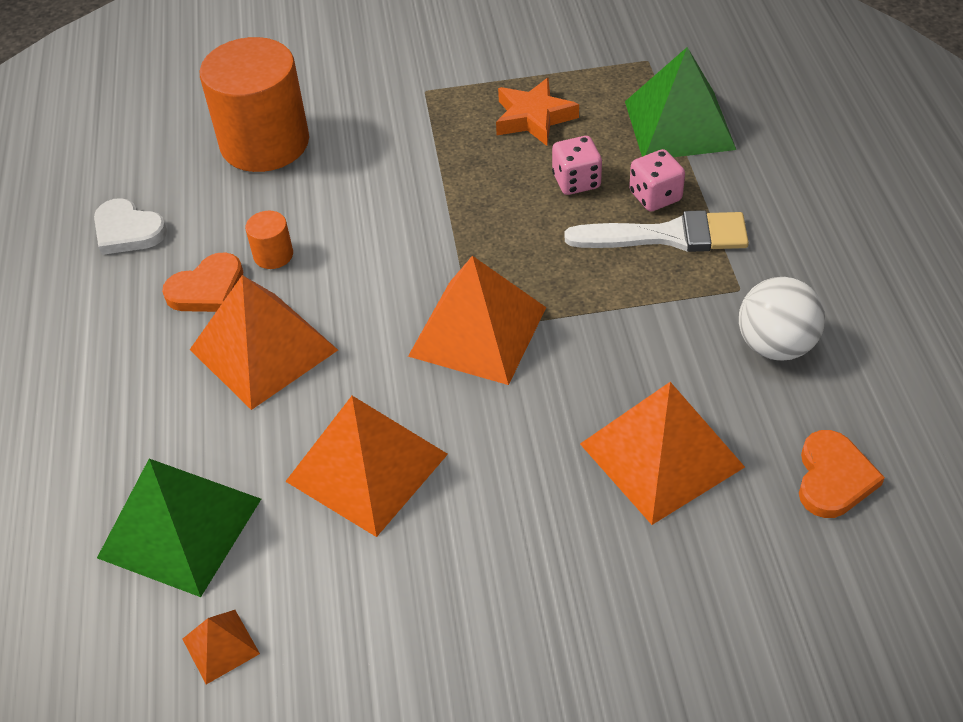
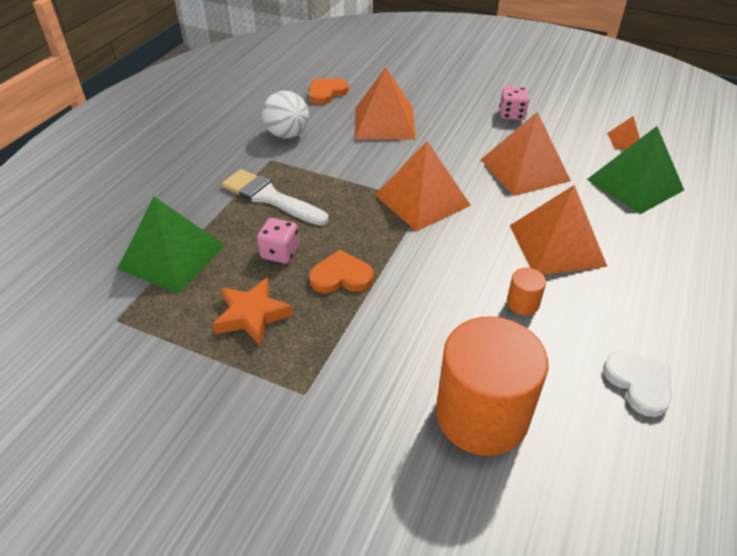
camera: 150 degrees left, 5 degrees down
orange heart [162,252,243,312] -> orange heart moved to [309,250,374,293]
pink dice [629,149,685,211] -> pink dice moved to [499,86,529,120]

